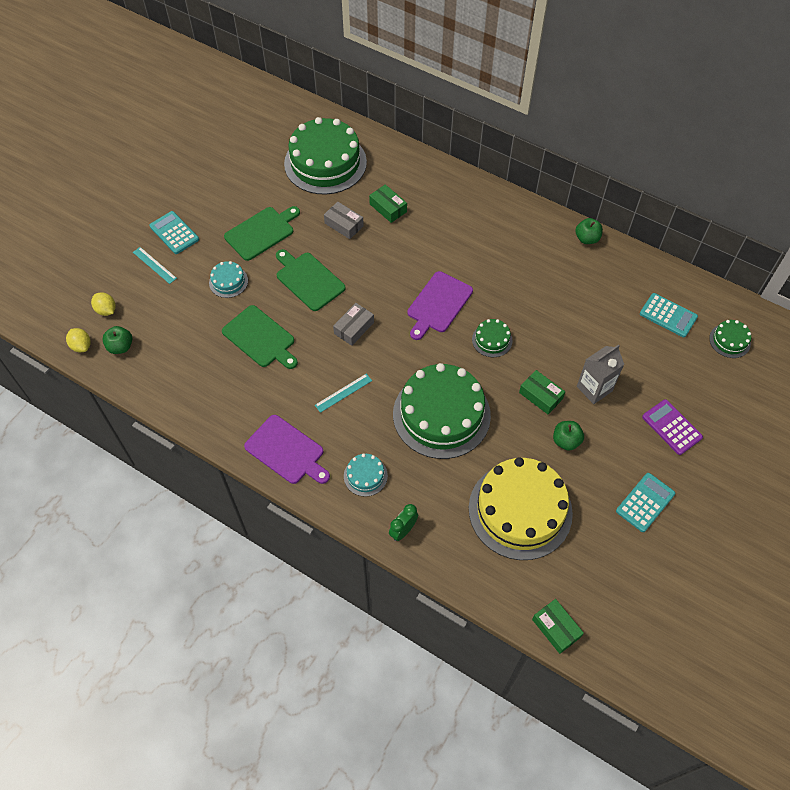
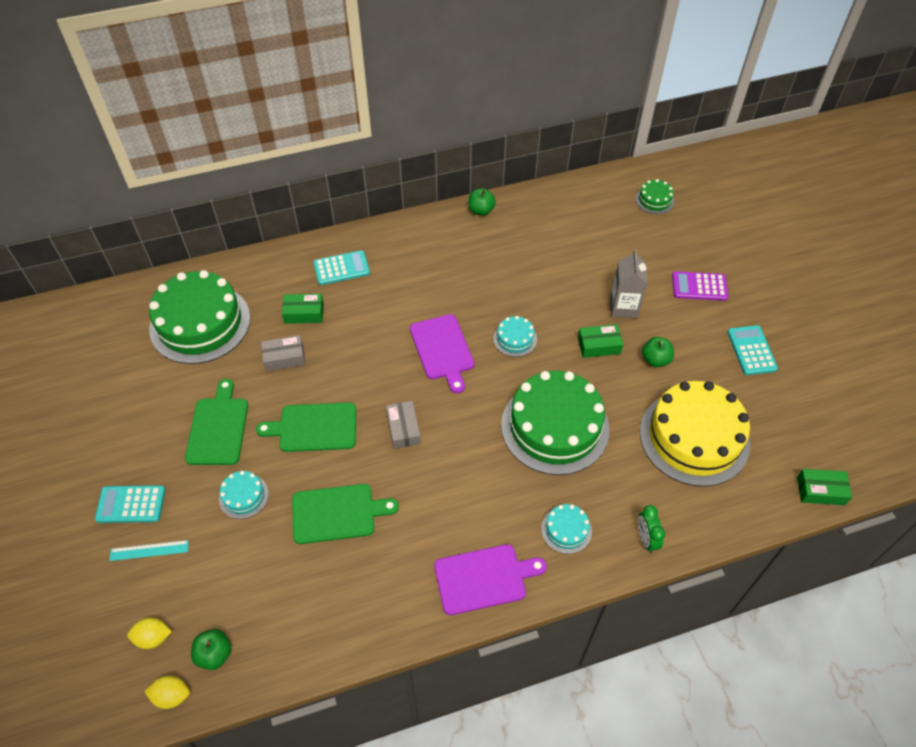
camera: 50 degrees left, 5 degrees down
turquoise ruler [315,374,372,413] -> none
green cake [472,319,513,357] -> turquoise cake [493,316,537,357]
turquoise calculator [640,293,698,337] -> turquoise calculator moved to [313,250,370,285]

